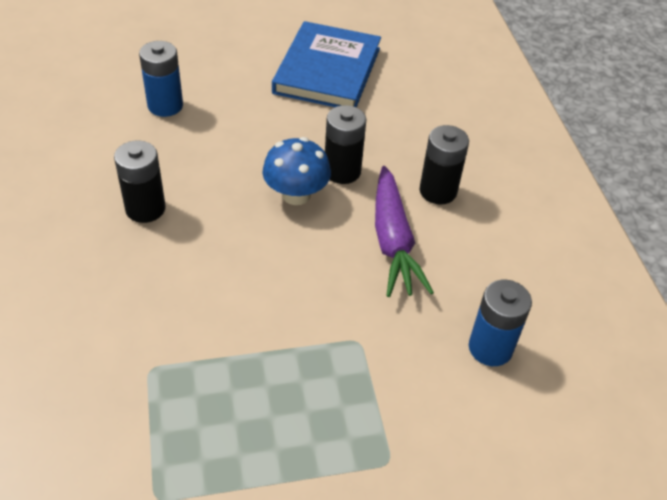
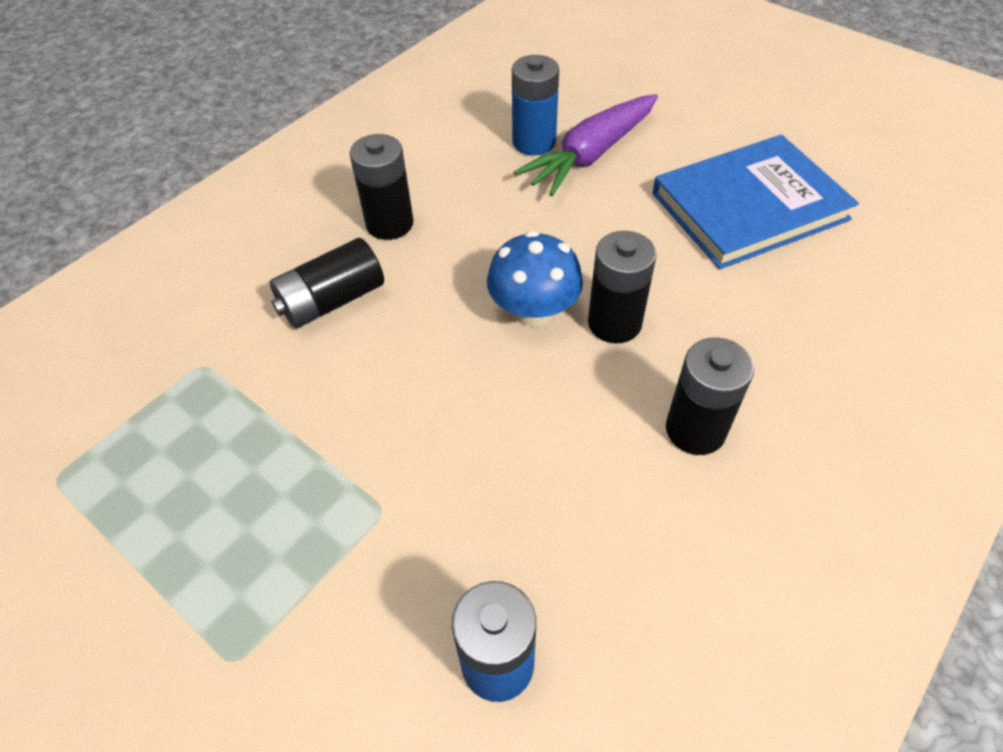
camera: 55 degrees right, 5 degrees up
purple carrot [375,166,434,297] -> purple carrot moved to [514,94,658,196]
none -> black battery [270,238,384,328]

